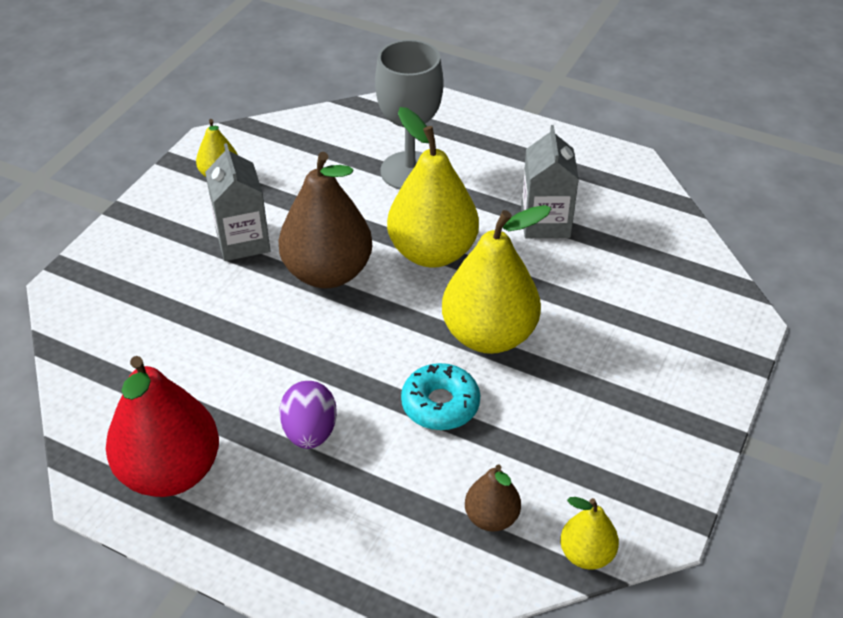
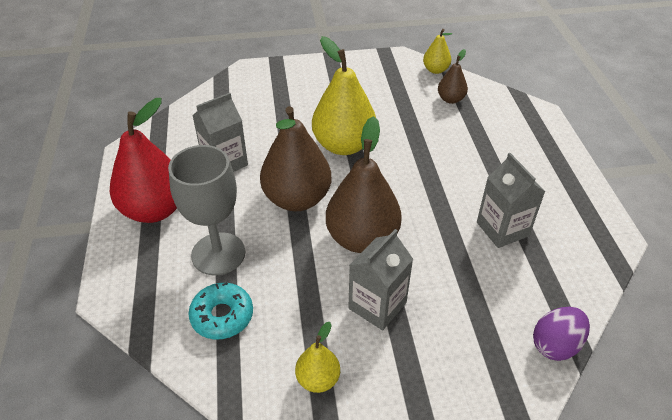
camera: 125 degrees left, 0 degrees up
red pear [106,356,219,497] -> red pear moved to [110,98,177,223]
purple egg [279,381,337,449] -> purple egg moved to [533,307,590,361]
yellow pear [387,107,479,267] -> brown pear [260,106,331,211]
turquoise donut [401,363,480,430] -> turquoise donut moved to [188,282,253,339]
none -> grey carton [477,153,545,248]

